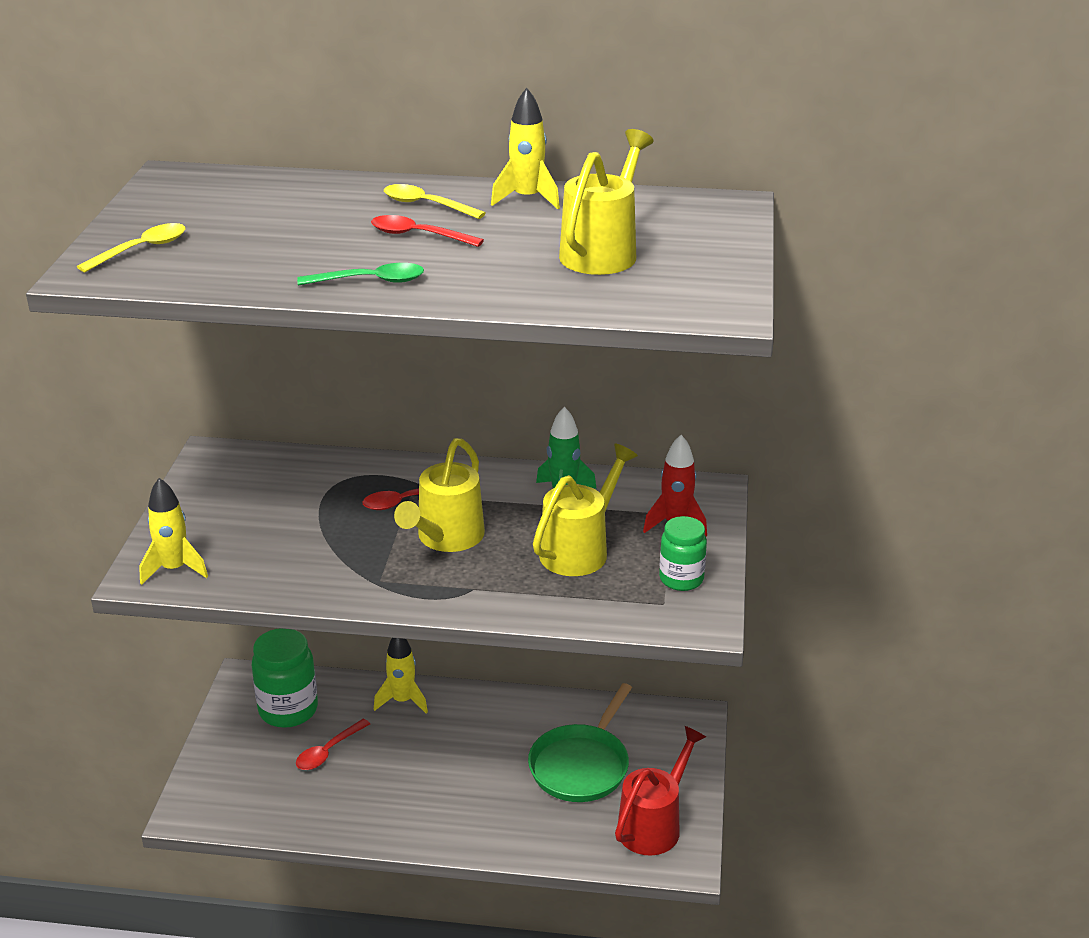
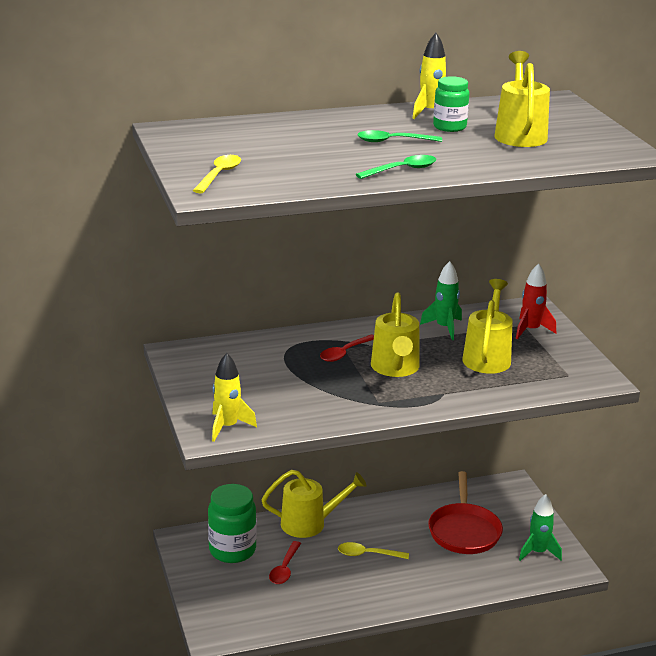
camera: 25 degrees left, 5 degrees down
red spoon [371,215,484,247] -> green spoon [358,130,442,142]
yellow rocket [374,638,428,713] -> yellow watering can [262,470,367,538]
yellow spoon [384,184,486,219] -> yellow spoon moved to [338,542,409,559]
green pan [528,683,632,802] -> red pan [428,471,503,554]
red watering can [615,726,706,856] -> green rocket [519,494,562,561]
green jar [659,516,707,591] -> green jar moved to [433,76,469,132]

